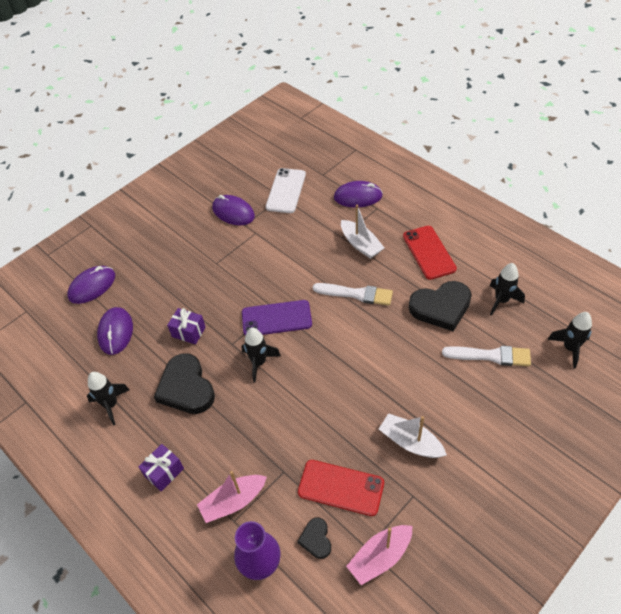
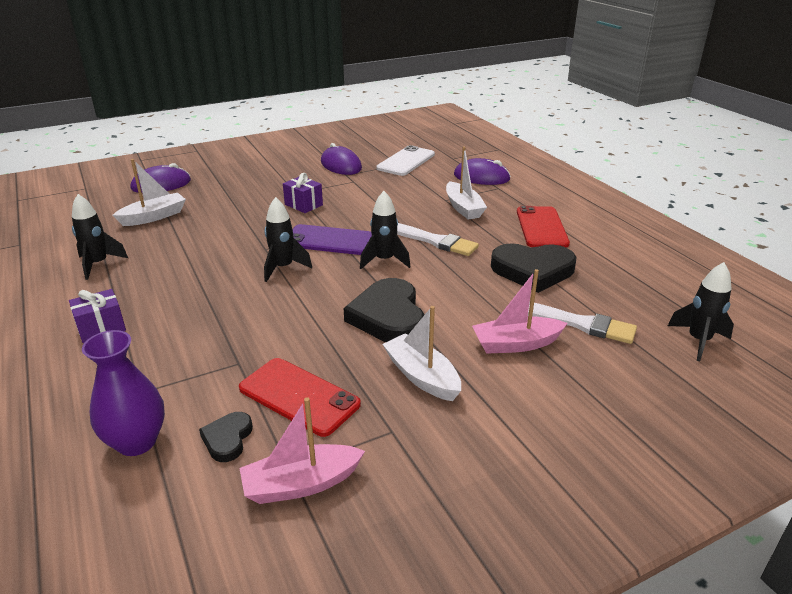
camera: 15 degrees right, 20 degrees down
purple mouse [97,307,133,355] -> white boat [113,159,186,226]
black heart [154,353,215,414] -> black heart moved to [344,278,424,342]
purple gift [167,308,206,344] -> purple gift moved to [283,173,323,213]
pink boat [197,471,267,523] -> pink boat moved to [472,269,568,354]
black rocket [489,263,525,316] -> black rocket moved to [360,191,411,269]

